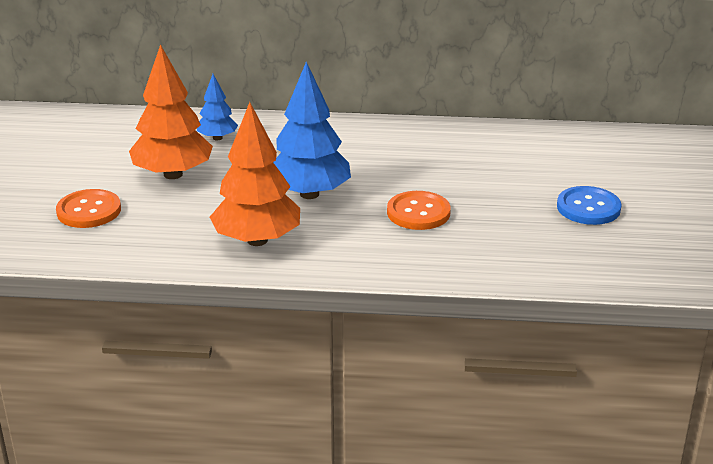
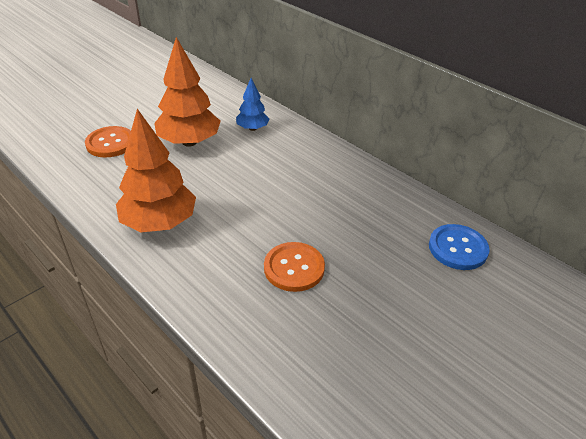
camera: 40 degrees right, 10 degrees up
blue tree [273,62,351,199] -> none
blue button [557,186,622,225] -> blue button moved to [429,224,490,270]

